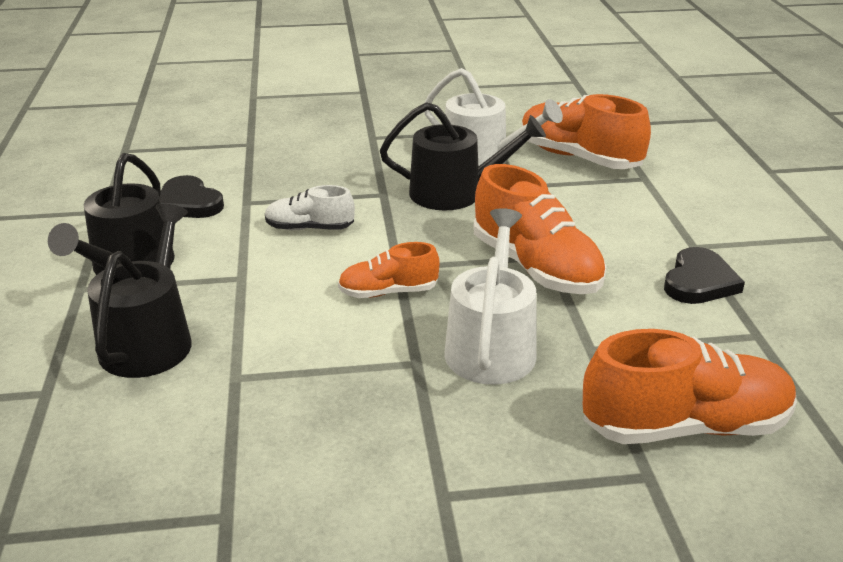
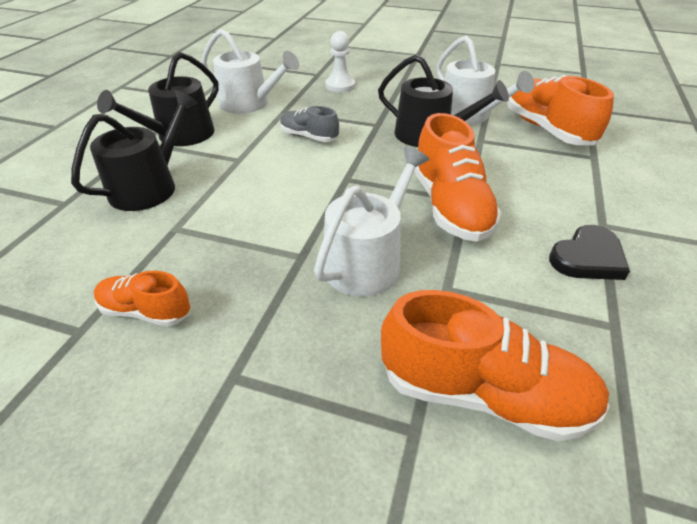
camera: 25 degrees right, 10 degrees up
black heart [160,175,224,218] -> white watering can [201,29,299,114]
white shoe [265,185,355,230] -> grey shoe [280,106,339,142]
orange shoe [338,242,440,298] -> orange shoe moved to [94,271,190,326]
none -> white pawn [325,31,355,92]

